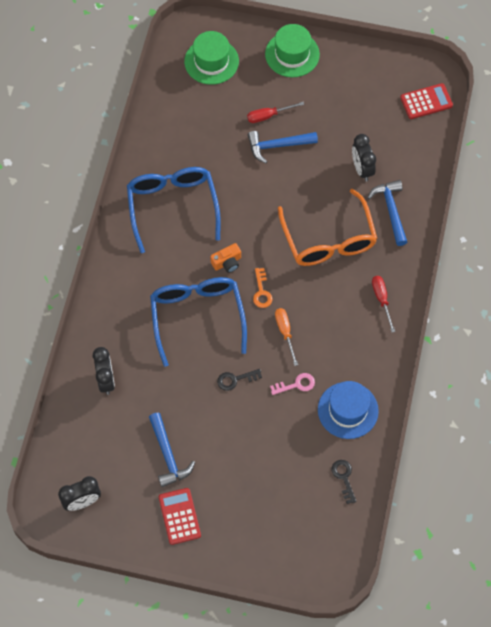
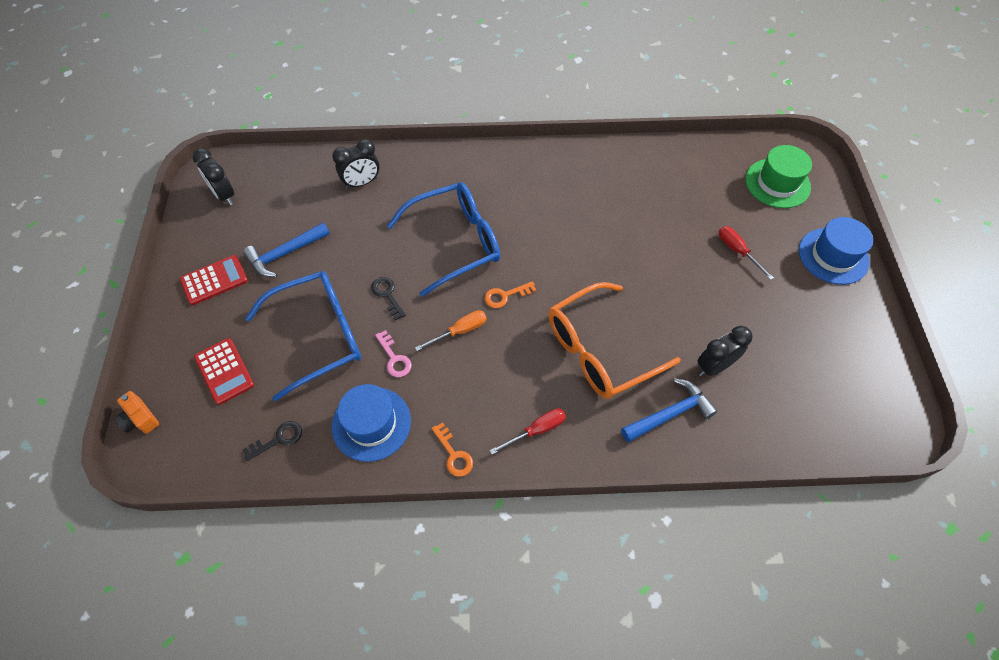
camera: 75 degrees right, 5 degrees down
blue glasses [127,167,221,253] -> blue glasses moved to [245,271,361,402]
orange camera [210,243,241,273] -> orange camera moved to [114,391,159,434]
blue hammer [248,131,318,163] -> none
green hat [265,24,320,77] -> blue hat [799,217,873,285]
red calculator [400,83,453,119] -> red calculator moved to [194,338,254,405]
none -> orange key [432,422,473,477]

